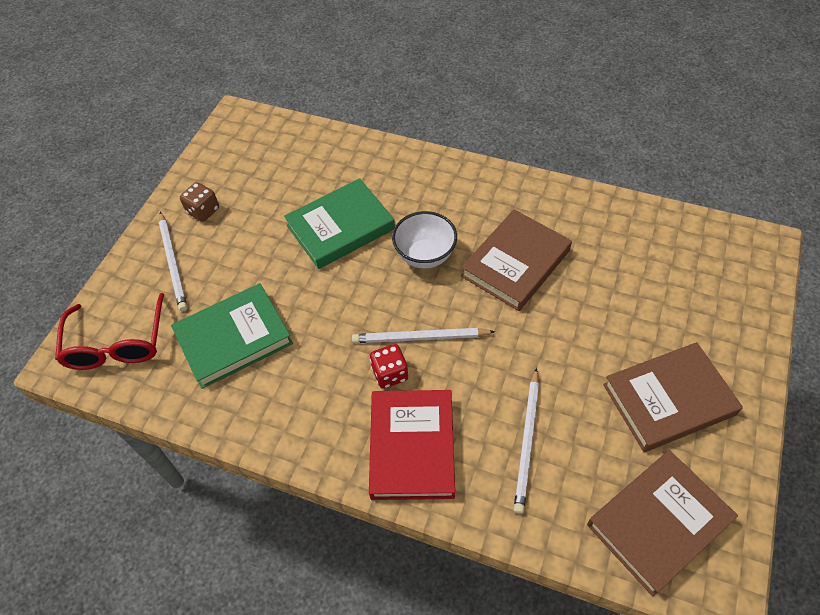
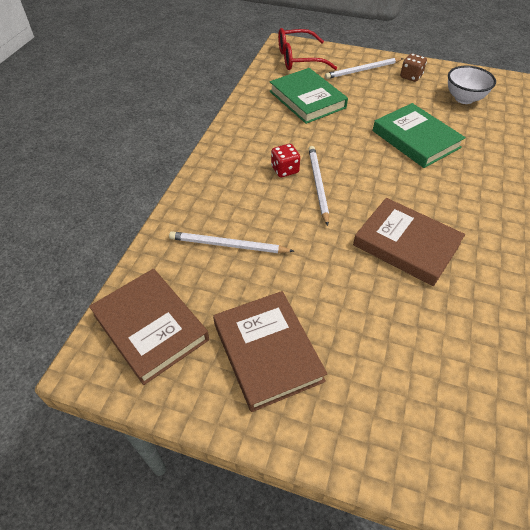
camera: 85 degrees right, 5 degrees down
red book [369,390,455,500] -> none
white bowl [392,211,457,269] -> white bowl moved to [448,66,496,104]

